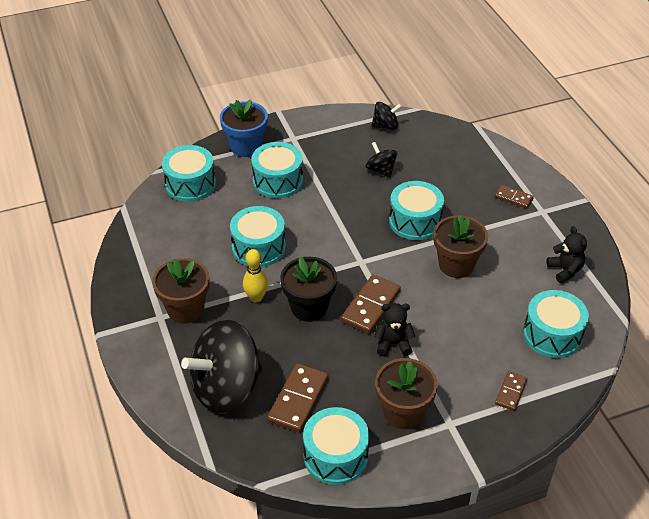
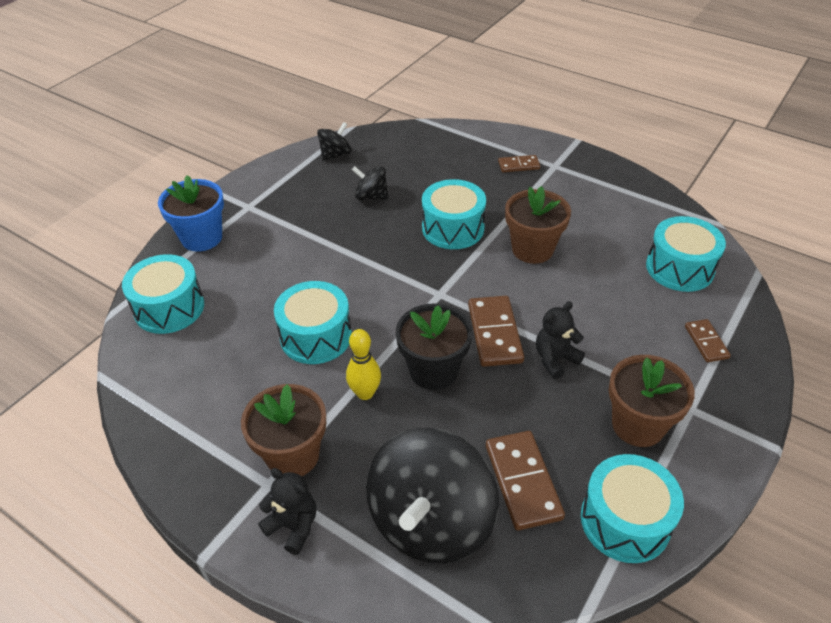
camera: 35 degrees left, 0 degrees up
turquoise drum [251,142,303,198] -> none
black teddy bear [546,226,587,283] -> black teddy bear moved to [258,468,316,555]

